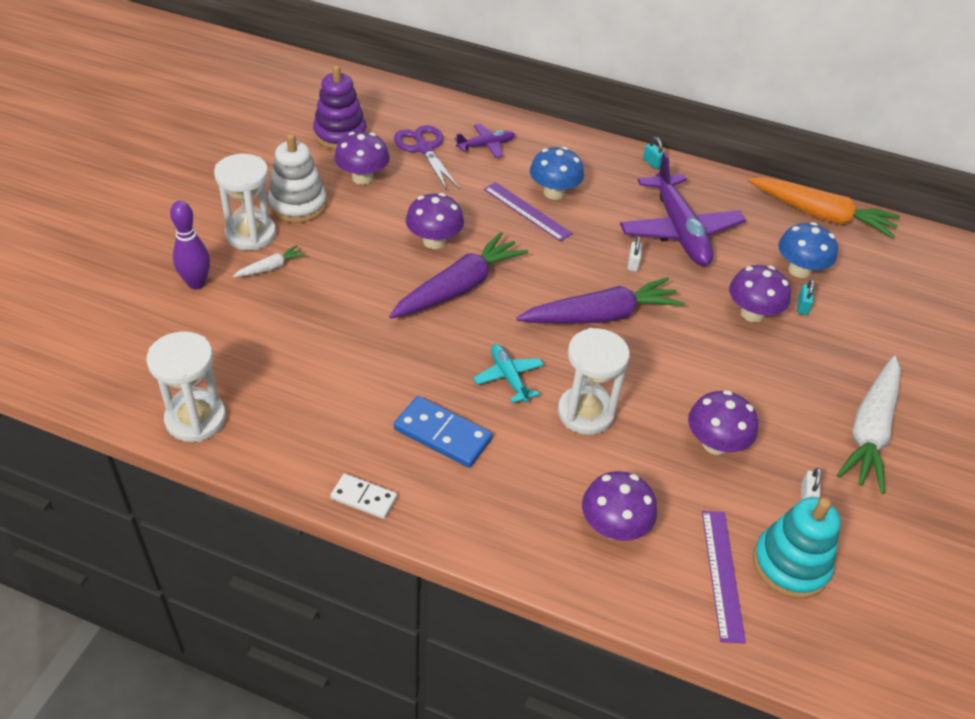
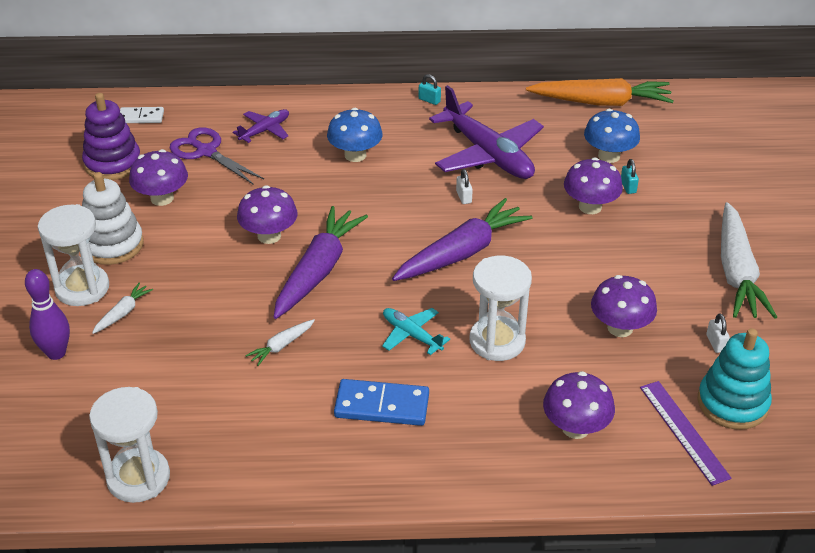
camera: 20 degrees left, 5 degrees down
white domino [330,474,397,519] -> white domino moved to [120,107,164,123]
purple ruler [484,182,573,242] -> none
none -> white carrot [245,319,315,366]

